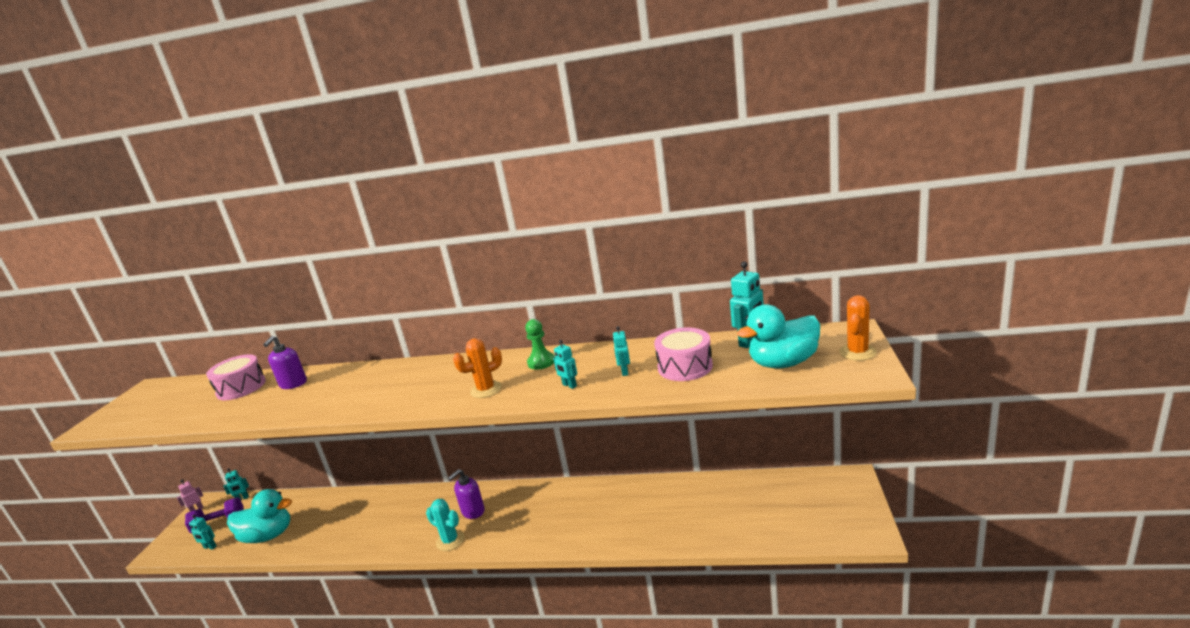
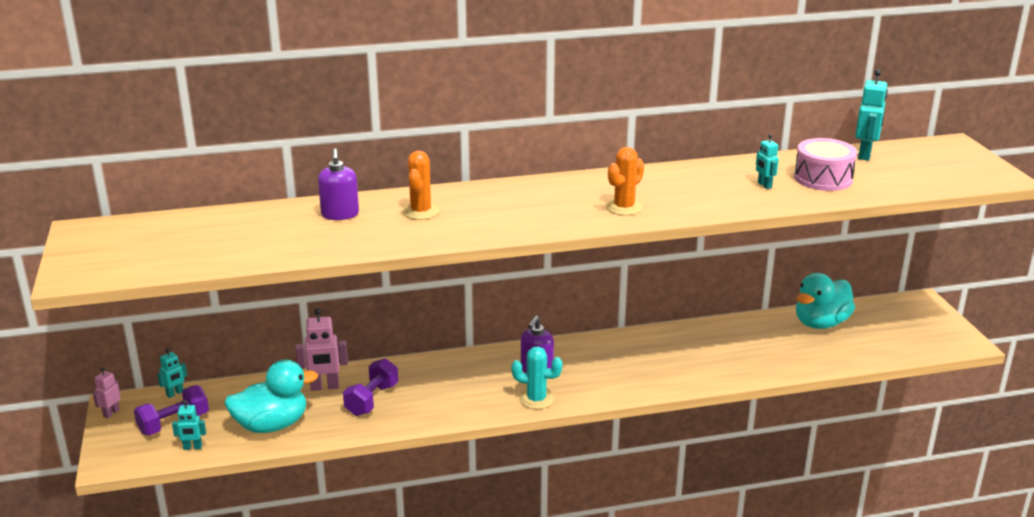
camera: 25 degrees left, 5 degrees up
pink drum [206,354,266,400] -> none
green pawn [525,319,555,370] -> none
turquoise robot [553,340,577,389] -> none
turquoise duck [737,304,820,368] -> turquoise duck moved to [796,273,855,329]
orange cactus [839,295,877,361] -> orange cactus moved to [402,151,439,220]
none -> pink robot [295,308,348,391]
none -> purple dumbbell [343,358,398,416]

